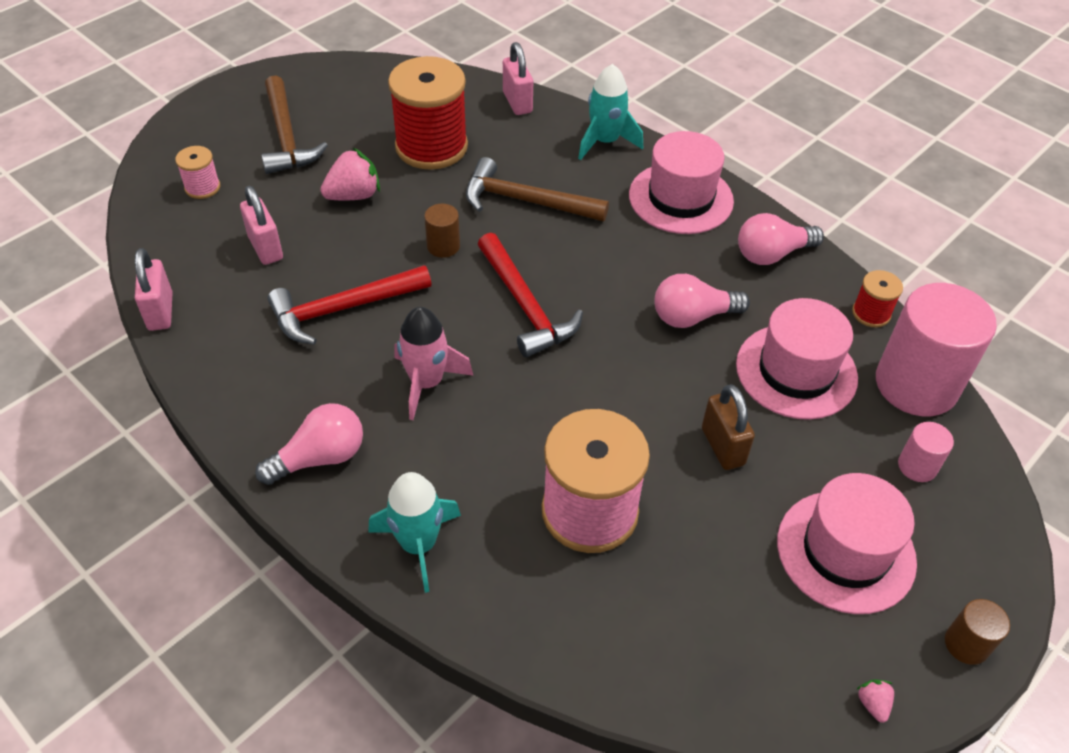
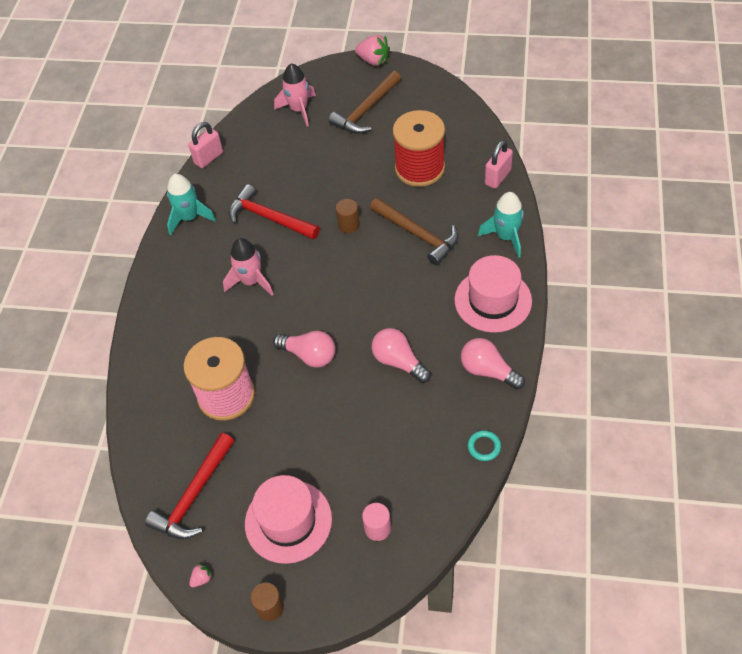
camera: 60 degrees right, 5 degrees up
pink spool [175,146,220,199] -> pink rocket [274,63,316,126]
pink padlock [240,186,283,265] -> none
pink light bulb [255,403,363,485] -> pink light bulb moved to [273,331,336,368]
pink strawberry [320,147,380,200] -> pink strawberry moved to [355,35,390,66]
turquoise rocket [368,472,461,593] -> turquoise rocket moved to [167,174,216,235]
brown hammer [466,157,609,222] -> brown hammer turned 150 degrees clockwise [370,198,459,265]
red hammer [478,233,583,358] -> red hammer moved to [145,433,234,539]
brown padlock [702,384,755,470] -> none
pink hat [736,298,858,420] -> none
red spool [852,270,903,328] -> turquoise ring [468,430,501,461]
pink cylinder [876,283,997,416] -> none

